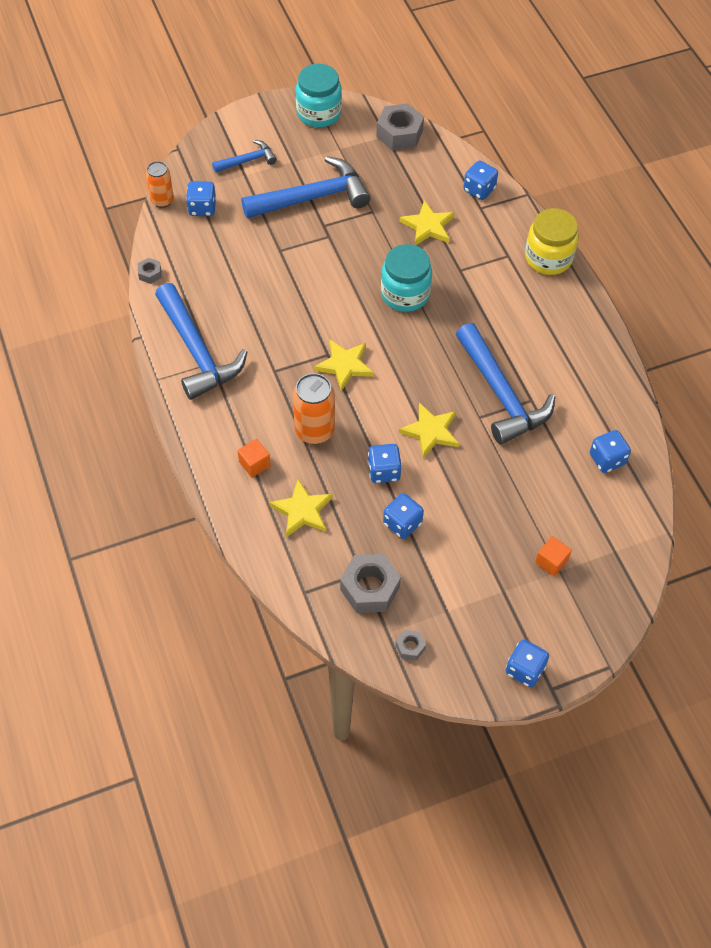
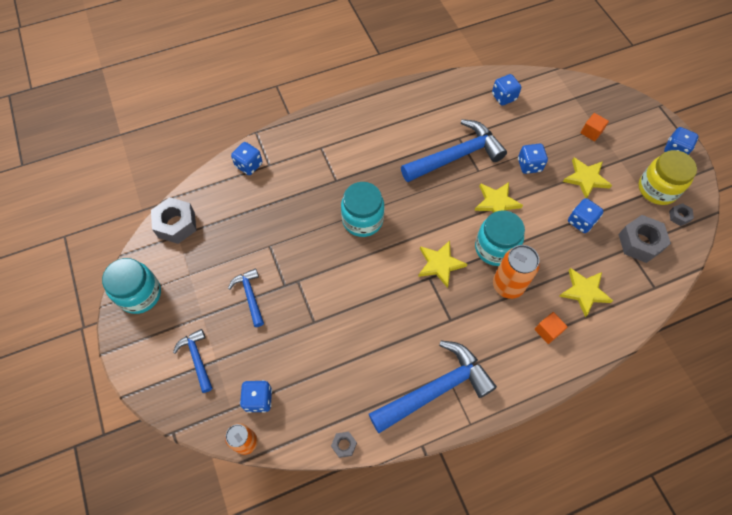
camera: 90 degrees left, 5 degrees up
blue hammer [241,156,370,218] -> blue hammer [228,268,264,327], size x0.51
blue dice [368,444,402,483] -> blue dice moved to [518,144,548,174]
yellow star [399,200,454,245] -> yellow star moved to [563,158,612,198]
yellow jar [525,208,578,275] -> yellow jar moved to [639,150,697,205]
none -> turquoise jar [475,211,525,266]

